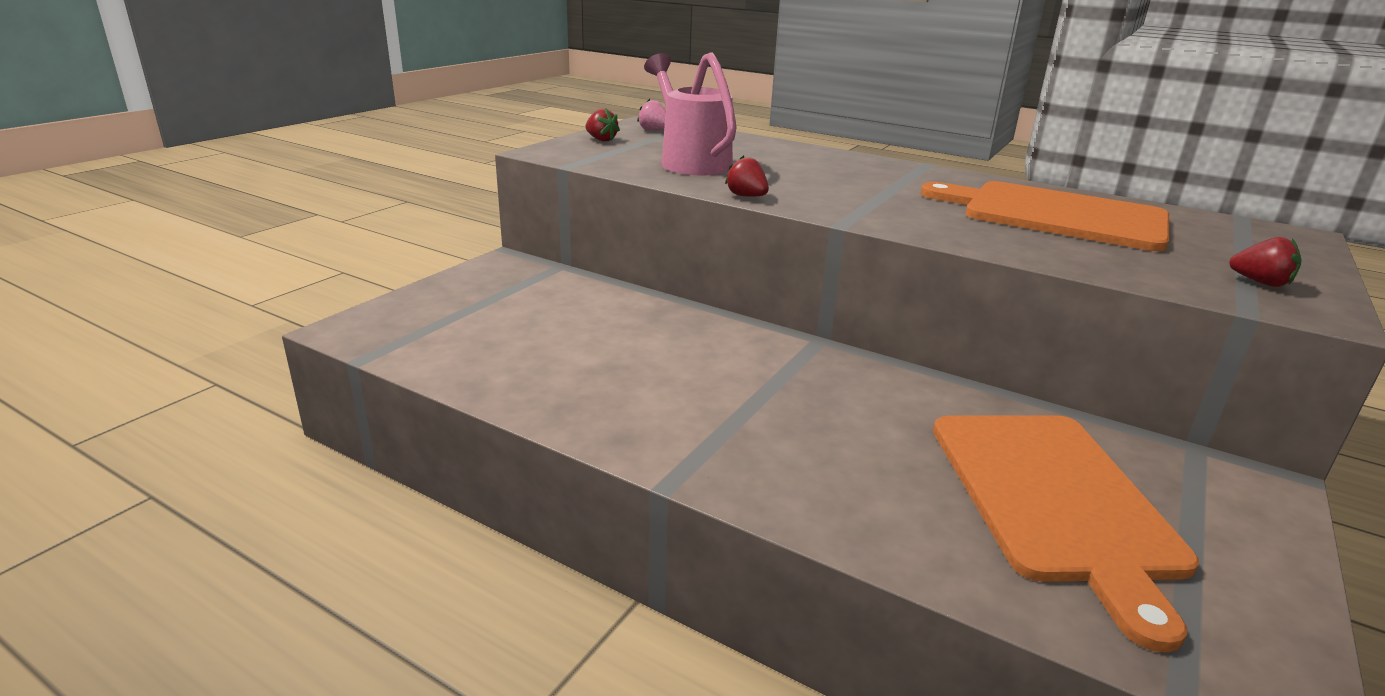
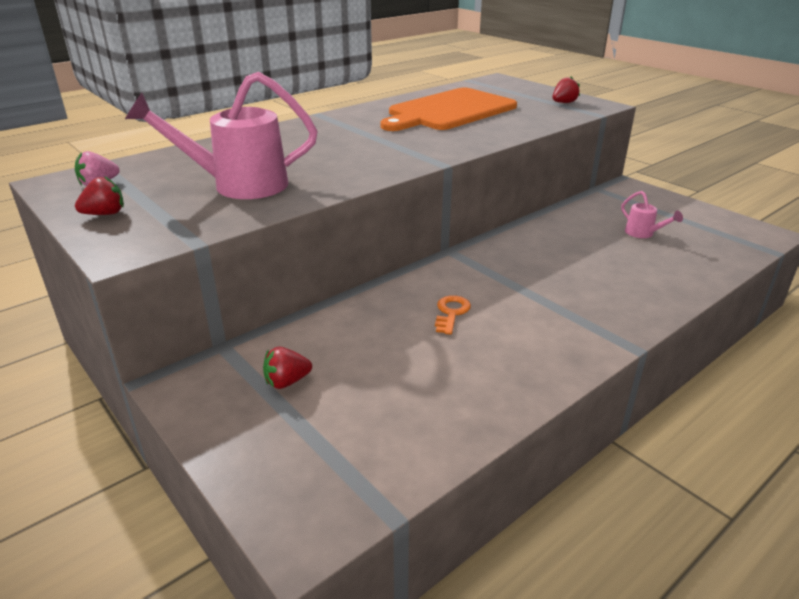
camera: 70 degrees left, 5 degrees up
red strawberry [725,155,769,197] -> red strawberry moved to [263,347,312,389]
orange cutting board [933,415,1199,652] -> pink watering can [621,191,683,238]
none -> orange key [435,295,471,335]

